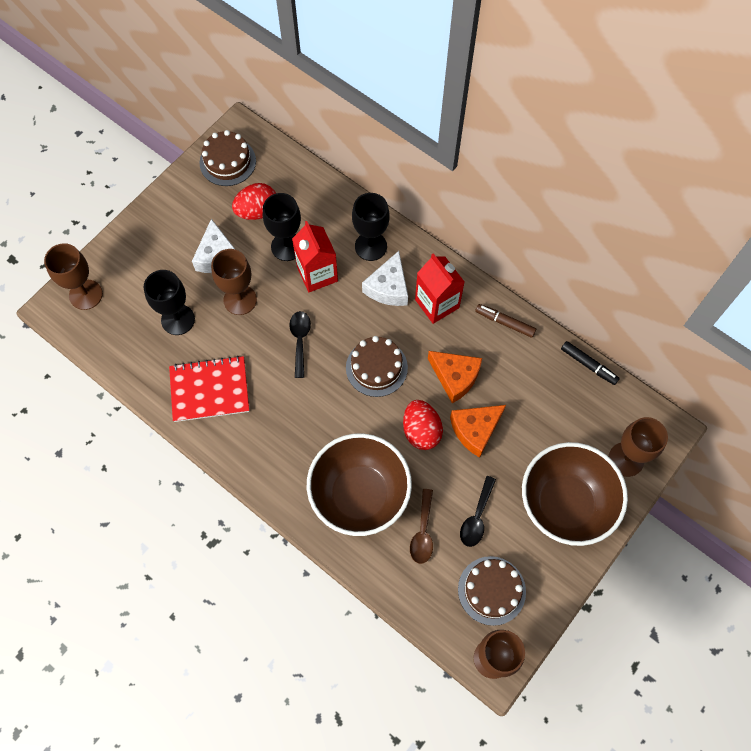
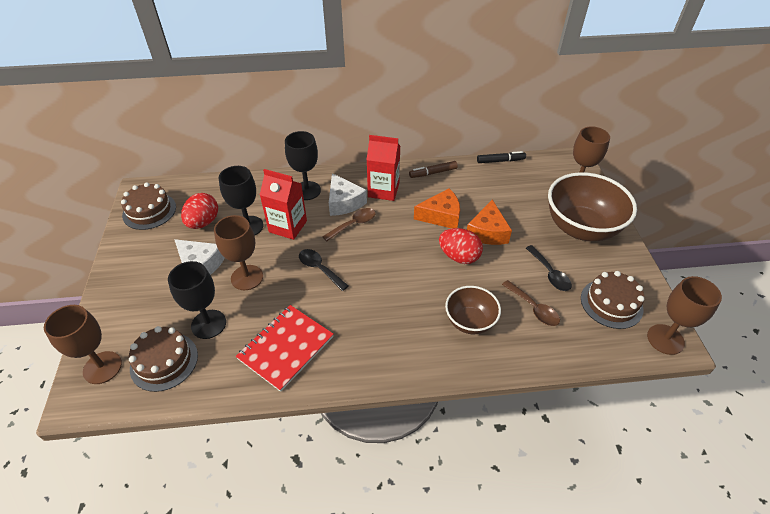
camera: 45 degrees left, 20 degrees down
brown bowl [307,433,412,536] -> brown bowl [445,286,501,334], size x0.56
brown cake [346,336,408,397] -> brown cake moved to [129,326,198,392]
none -> brown spoon [322,208,375,242]

